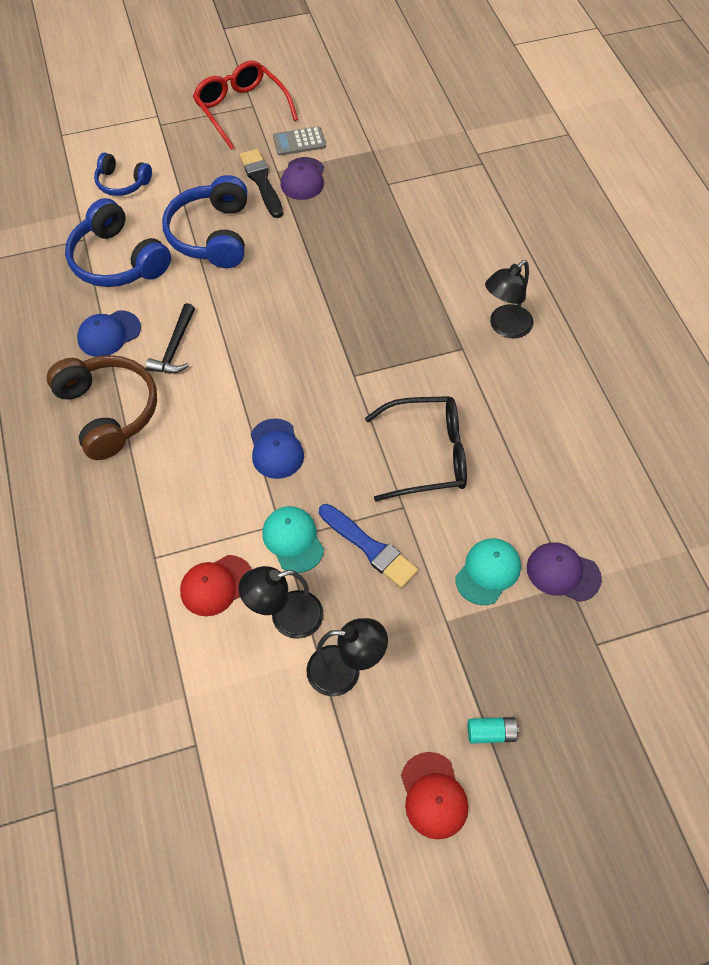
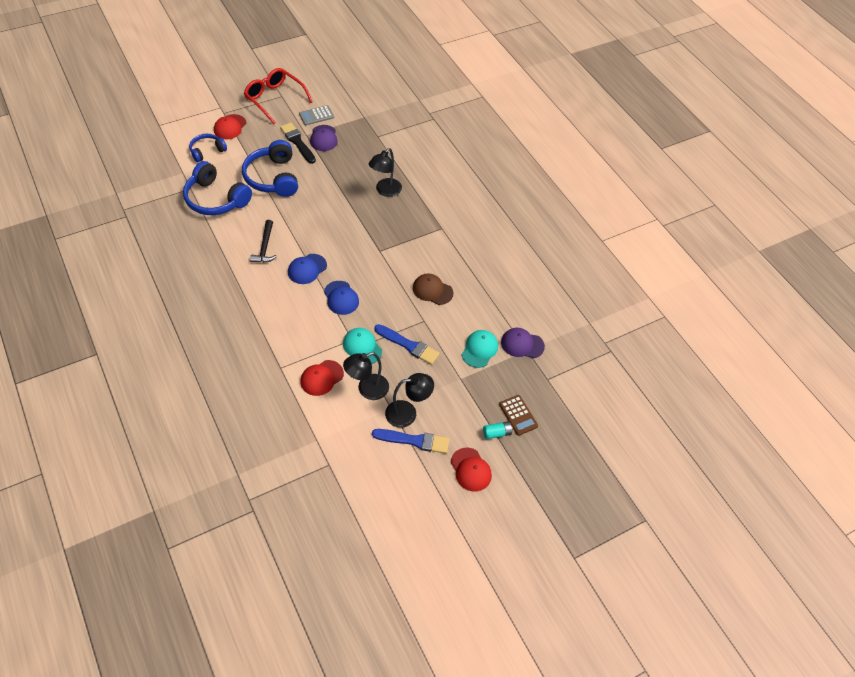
camera: 15 degrees left, 5 degrees down
brown headphones [47,355,157,460] -> none
blue cap [77,310,141,357] -> blue cap moved to [288,254,327,284]
blue headphones [94,153,152,196] -> blue headphones turned 135 degrees clockwise [189,134,227,162]
black glasses [365,396,467,502] -> brown cap [413,273,453,305]
black lamp [485,260,533,339] -> black lamp moved to [369,148,402,197]
none -> red cap [214,114,246,139]
none -> blue brush [372,429,449,454]
none -> brown calculator [499,395,538,436]

